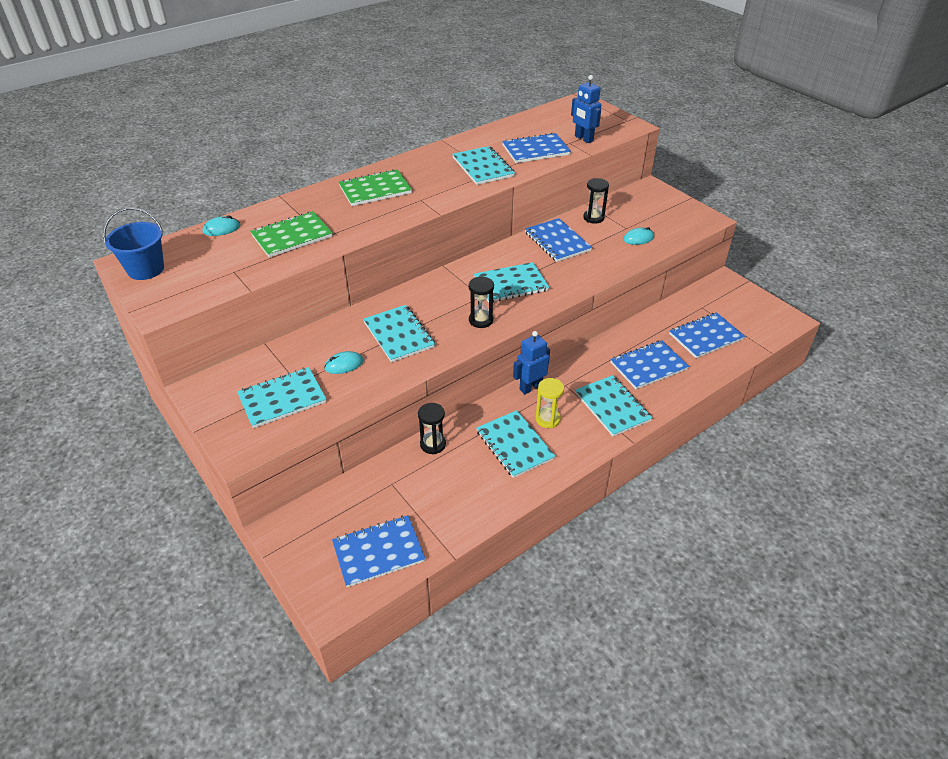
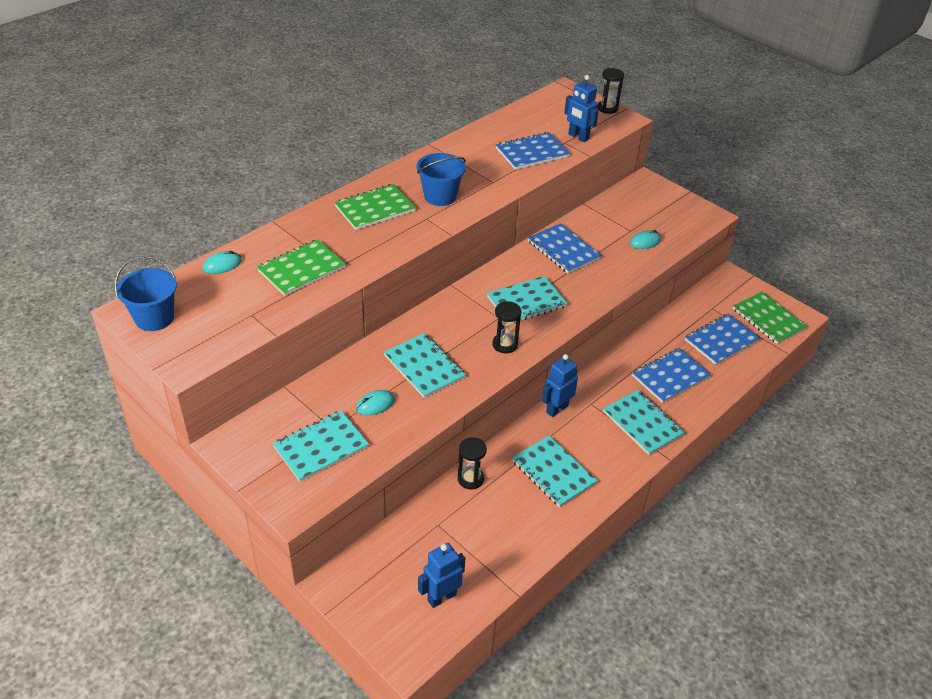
camera: 10 degrees left, 0 degrees up
blue notebook [332,515,425,587] -> blue robot [418,543,465,608]
turquoise notebook [452,146,515,185] -> none
yellow hourglass [536,378,564,428] -> none
black hourglass [583,178,609,224] -> black hourglass moved to [597,68,624,114]
none -> blue bucket [416,153,466,206]
none -> green notebook [733,292,808,344]

